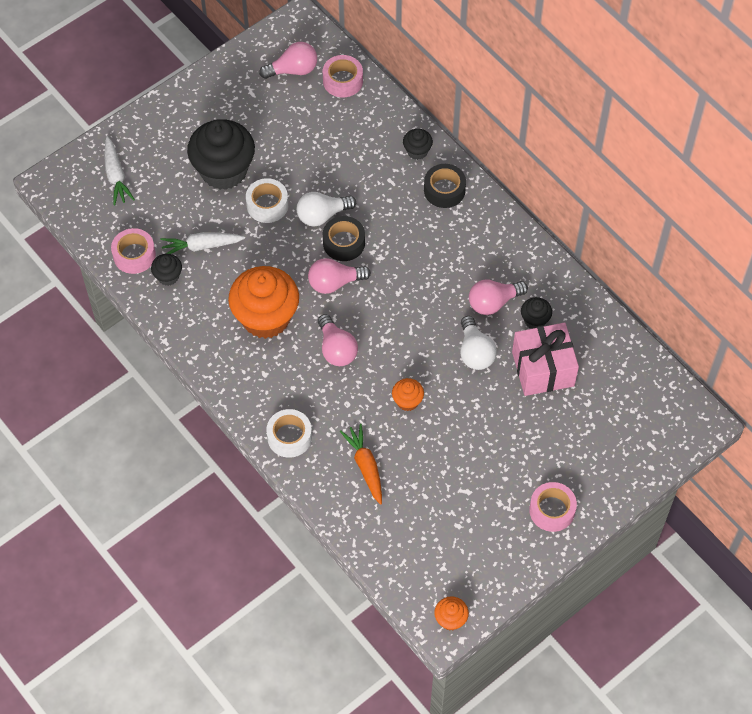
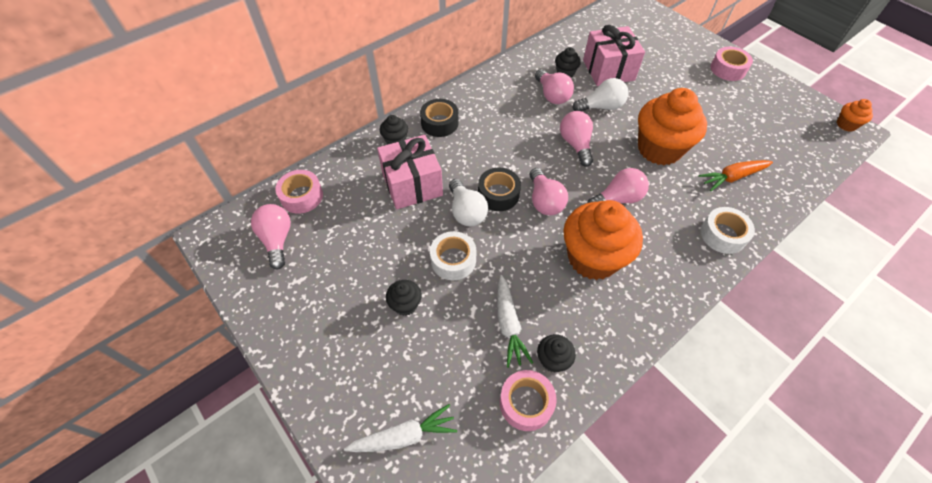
camera: 90 degrees left, 5 degrees down
black cupcake [187,119,255,190] -> black cupcake [386,280,422,316], size x0.45
orange cupcake [392,378,424,411] -> orange cupcake [638,88,707,165], size x2.23
none -> pink gift [377,135,443,209]
none -> pink light bulb [560,111,593,167]

